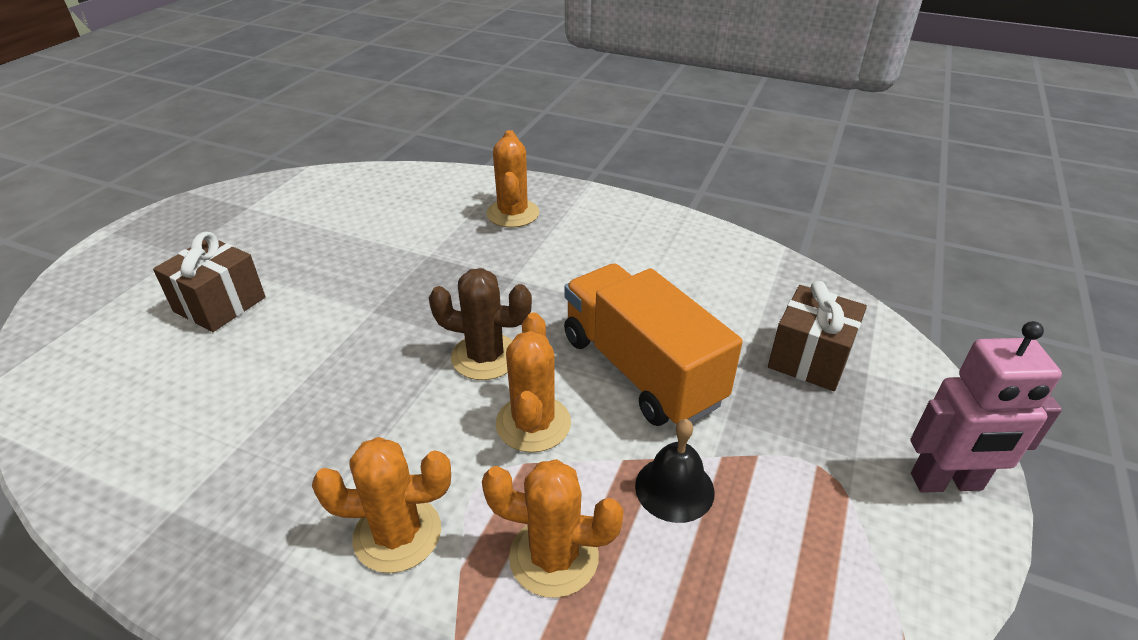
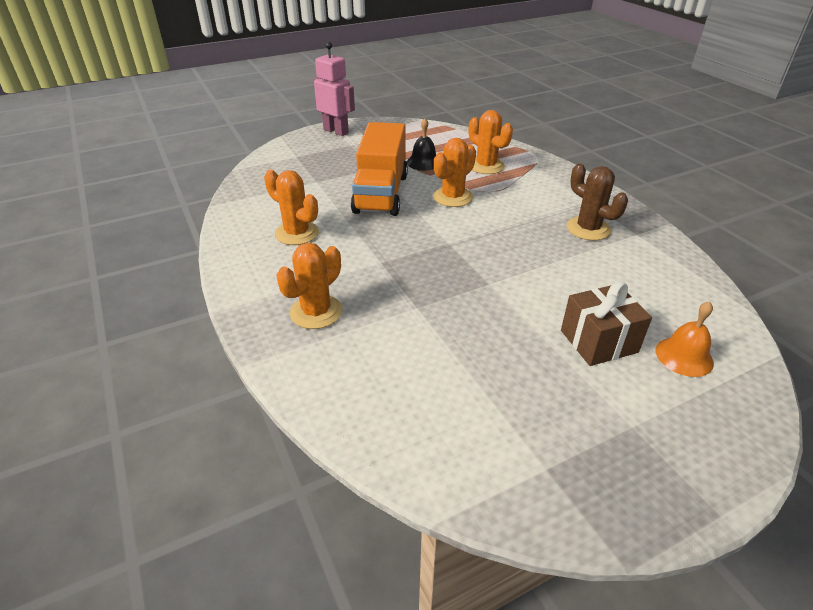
camera: 140 degrees left, 0 degrees up
orange cactus [312,437,451,573] -> orange cactus moved to [264,170,319,245]
brown cactus [429,268,532,380] -> brown cactus moved to [567,164,628,241]
brown gift [768,281,867,391] -> none
none -> orange bell [656,301,714,377]

